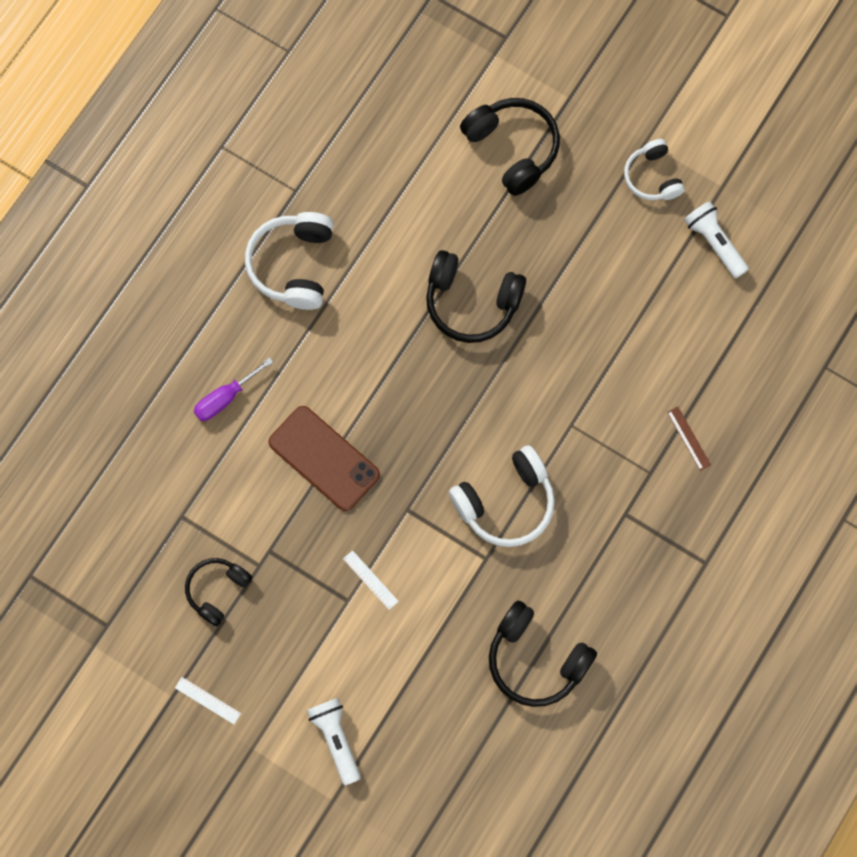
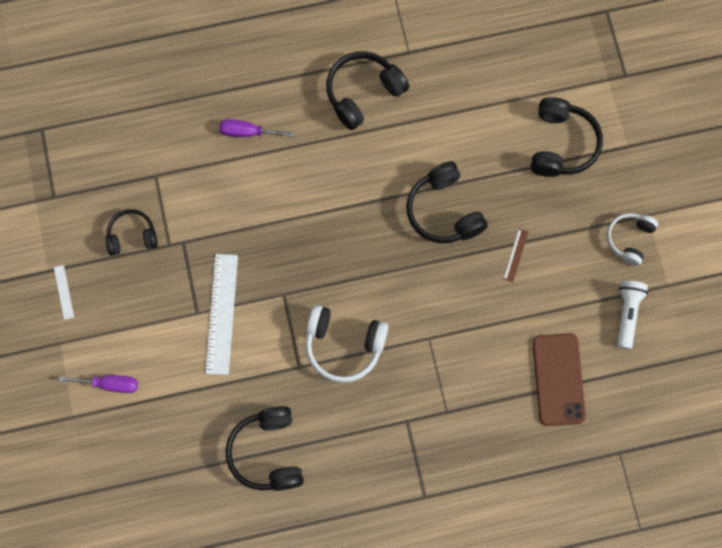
camera: 45 degrees right, 0 degrees up
white headphones [245,212,334,310] -> black headphones [326,51,409,130]
brown phone [268,406,380,511] -> brown phone moved to [532,334,586,426]
white flashlight [307,698,361,786] -> purple screwdriver [59,375,138,393]
white ruler [343,550,399,610] -> white ruler [206,254,238,375], size x2.20
brown ruler [667,407,711,471] -> brown ruler moved to [503,229,529,282]

